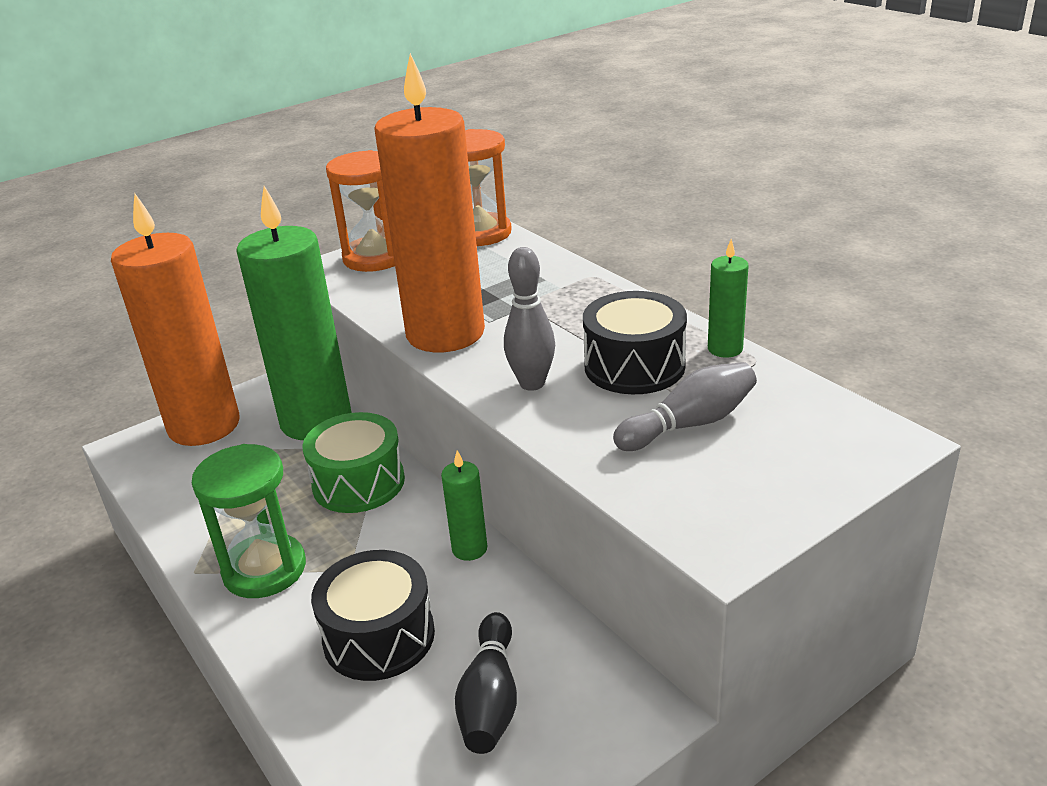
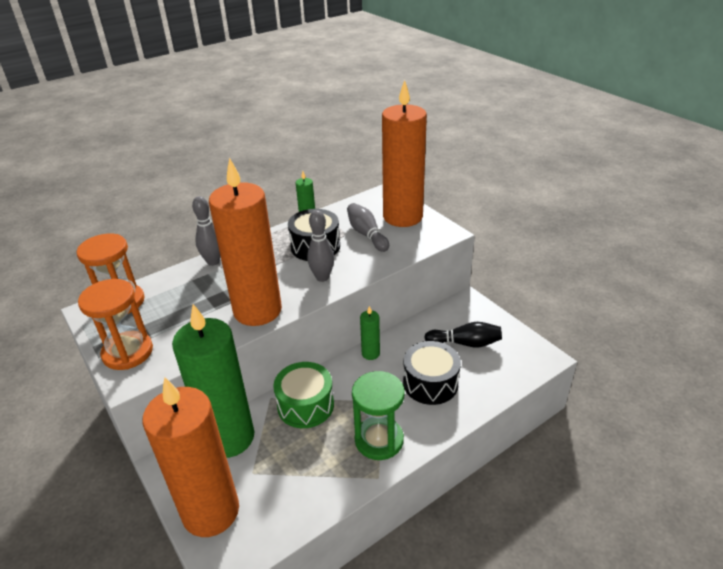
camera: 90 degrees left, 5 degrees up
none -> grey bowling pin [192,196,221,266]
none -> orange candle [382,80,427,227]

